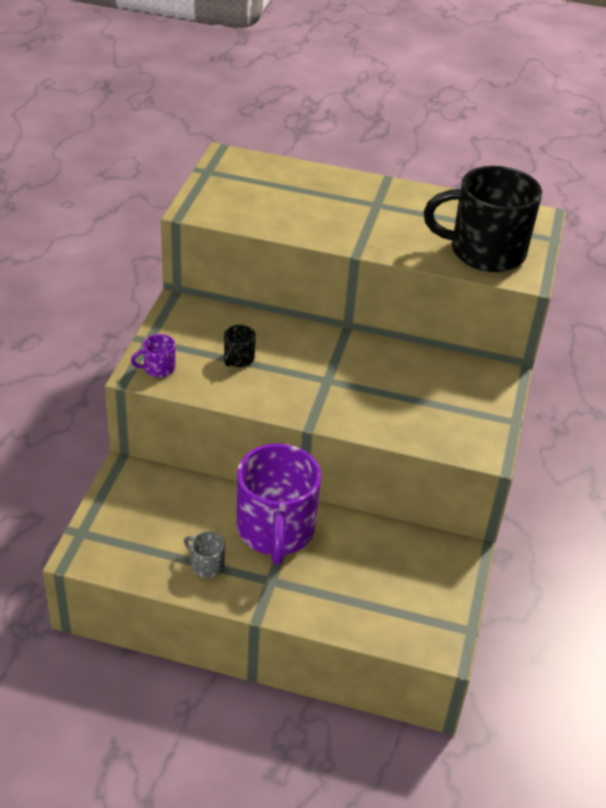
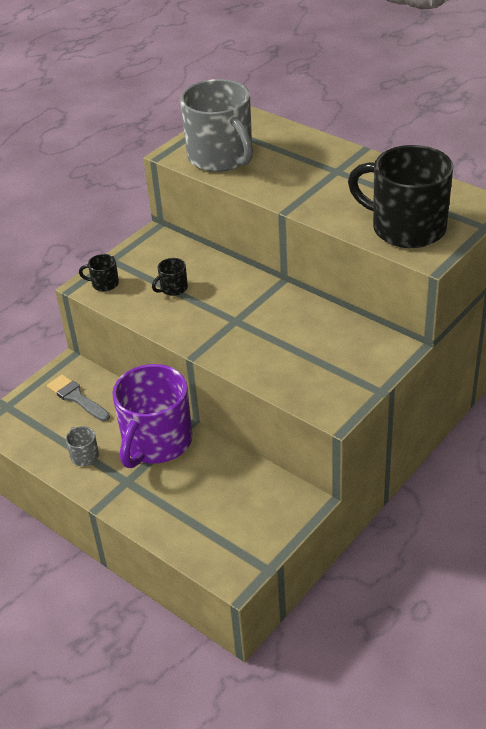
camera: 30 degrees right, 0 degrees up
purple mug [131,334,176,377] -> black mug [79,254,119,291]
none -> grey brush [47,375,110,422]
none -> grey mug [180,79,253,172]

